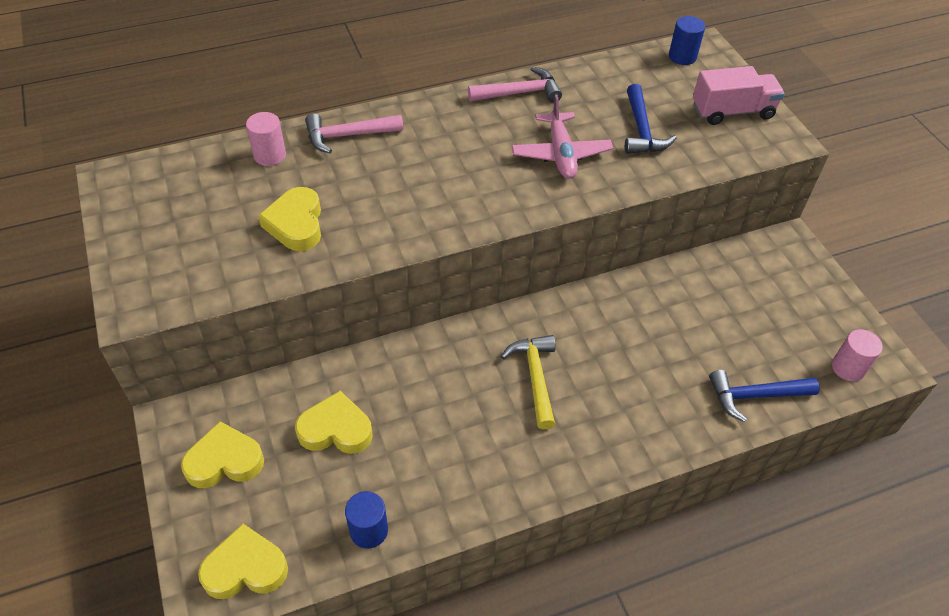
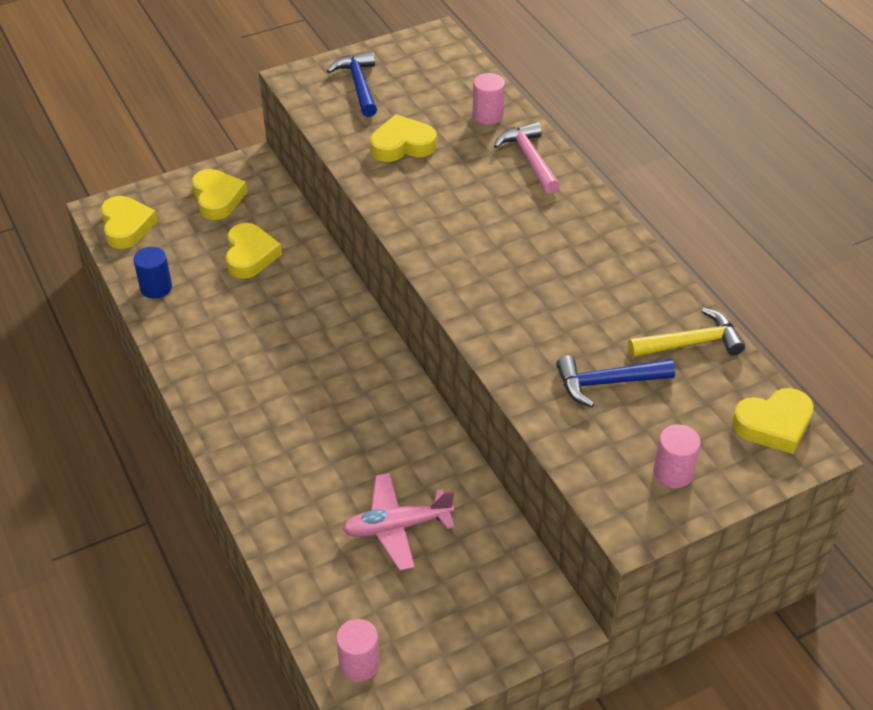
camera: 85 degrees right, 5 degrees down
pink hammer [468,66,562,103] -> none
yellow hammer [501,335,556,429] -> yellow hammer moved to [628,308,745,357]
pink plane [512,94,613,179] -> pink plane moved to [342,473,454,571]
blue cylinder [669,16,705,65] -> yellow heart [732,388,814,454]
pink truck [693,66,785,125] -> pink cylinder [654,424,701,488]
blue hammer [709,370,820,422] -> blue hammer moved to [327,51,377,117]

